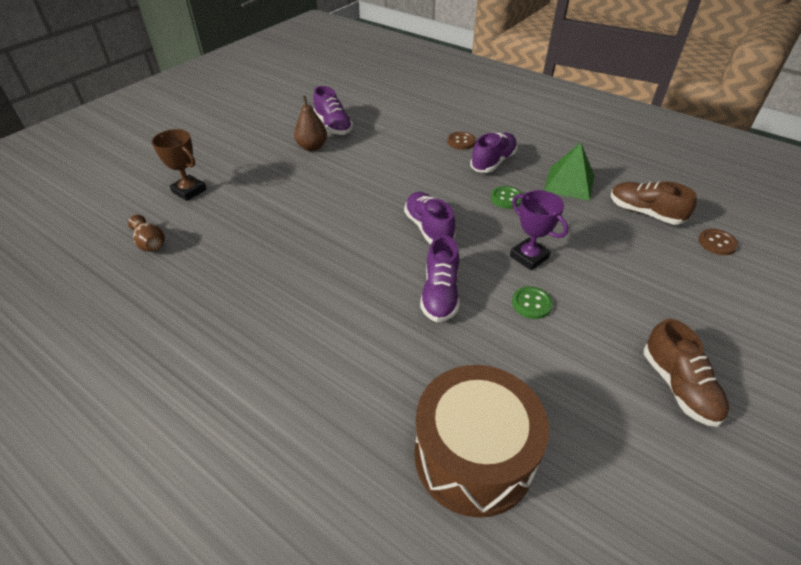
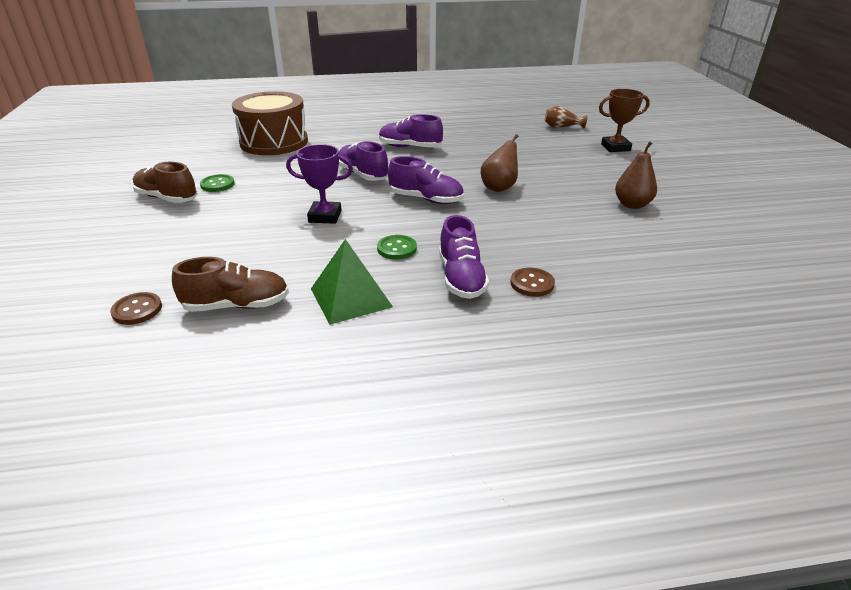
camera: 135 degrees right, 10 degrees down
purple shoe [313,86,353,135] -> purple shoe moved to [379,114,443,147]
green button [512,286,553,319] -> green button moved to [200,174,235,192]
none -> brown pear [481,134,518,192]

